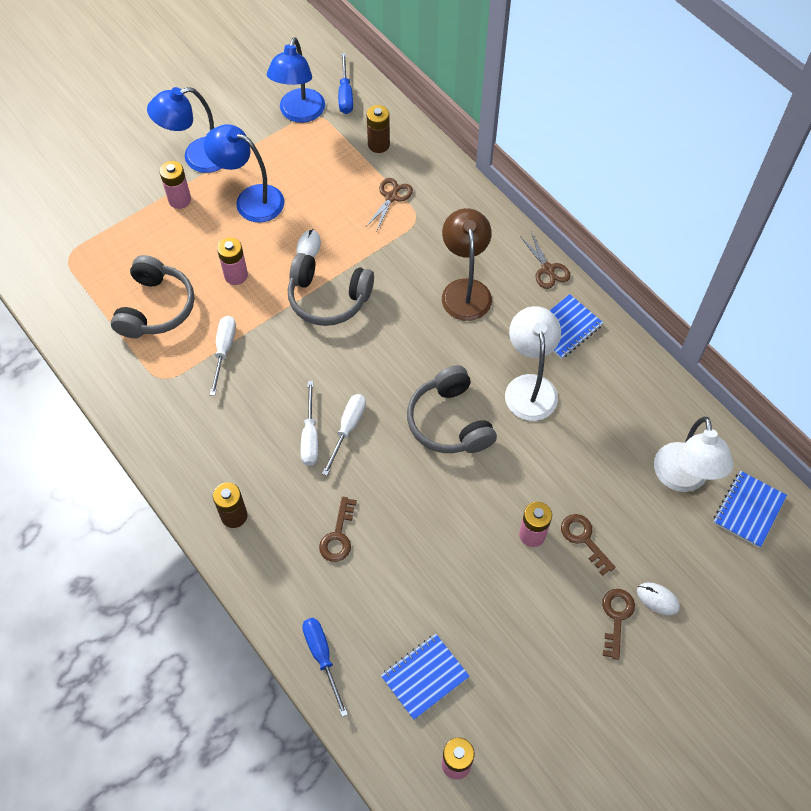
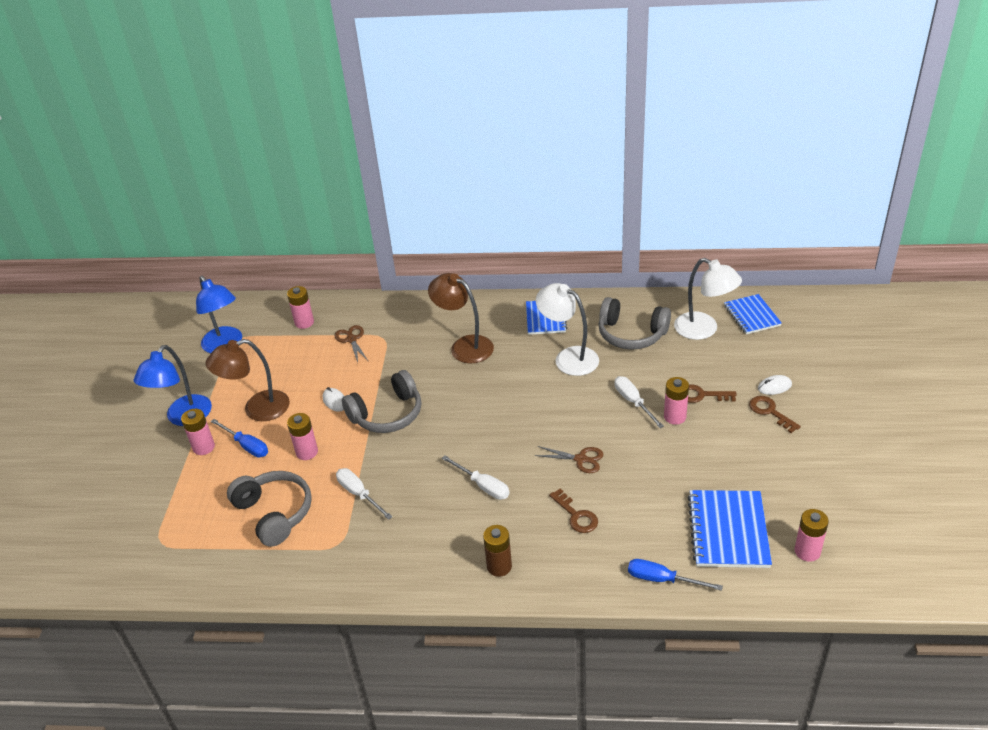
camera: 45 degrees left, 20 degrees down
blue lamp [204,124,284,222] -> brown lamp [206,339,290,421]
white screwdriver [322,394,366,476] -> white screwdriver moved to [615,376,664,428]
blue screwdriver [338,53,353,114] -> blue screwdriver moved to [211,419,268,457]
brown battery [366,105,390,153] -> pink battery [287,286,314,329]
blue notebook [381,634,470,720] -> blue notebook [687,490,772,568], size x1.51
grey headphones [407,365,497,453] -> grey headphones moved to [598,297,671,350]
brown scissors [520,232,571,289] -> brown scissors moved to [535,446,604,473]

